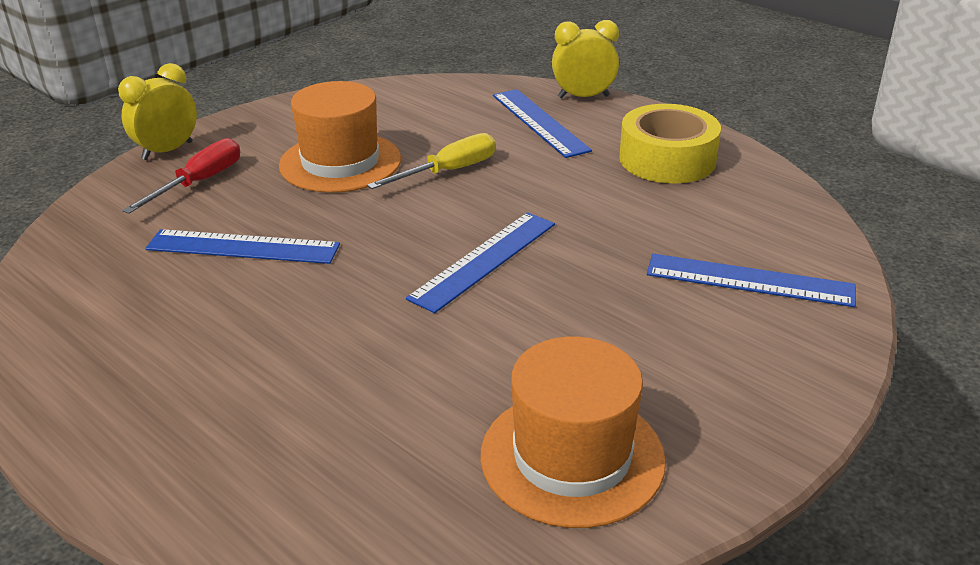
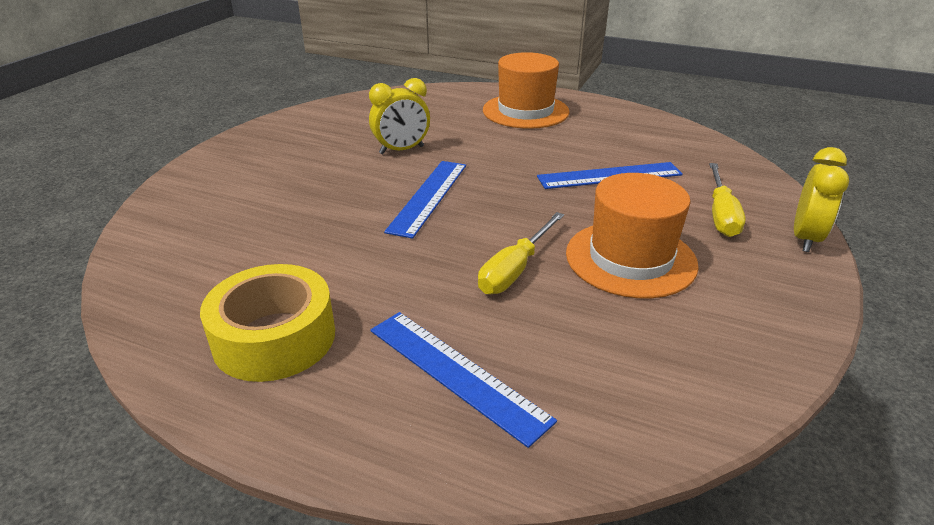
camera: 160 degrees right, 0 degrees up
red screwdriver [122,138,240,214] -> yellow screwdriver [709,163,746,237]
orange hat [480,337,666,528] -> orange hat moved to [483,52,570,129]
yellow clock [552,20,619,99] -> yellow clock moved to [369,78,430,154]
blue ruler [647,254,856,307] -> none

